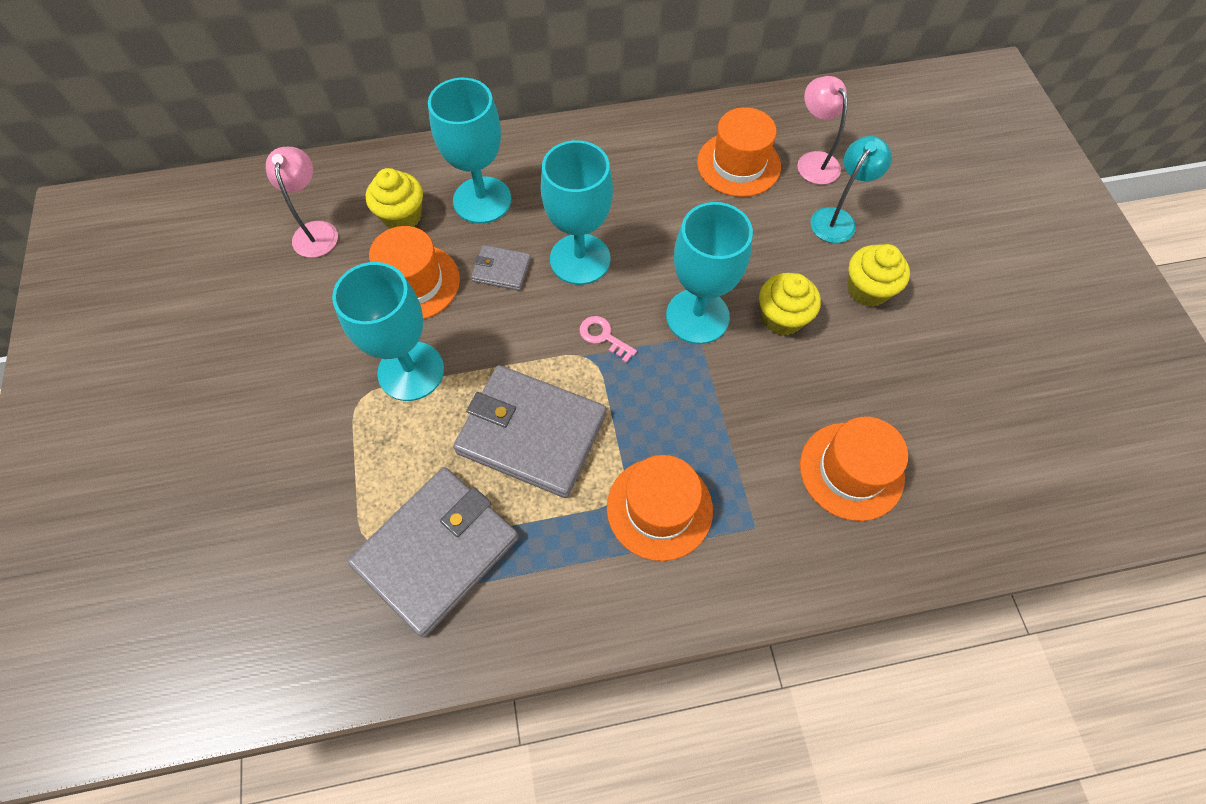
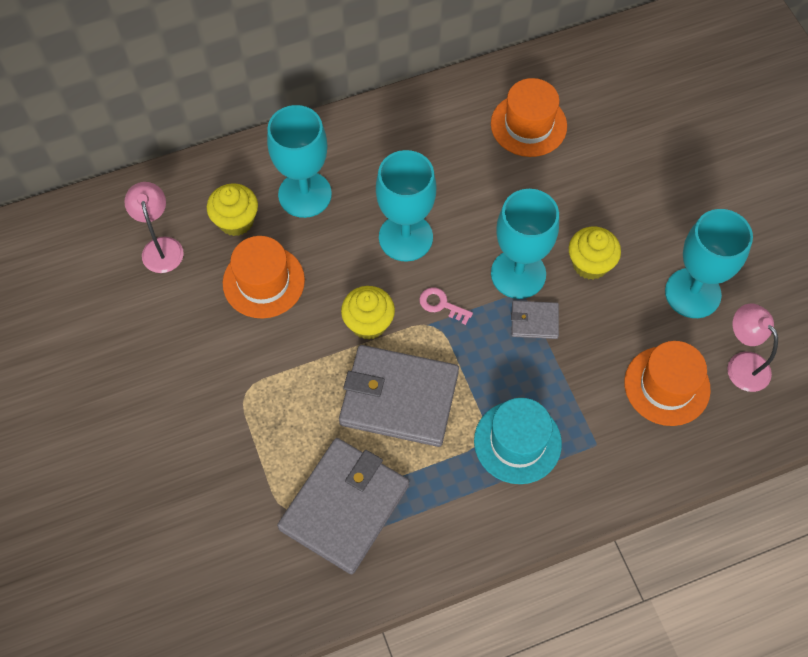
camera: 10 degrees left, 0 degrees up
turquoise goblet [332,262,444,401] -> turquoise goblet moved to [665,209,753,318]
grey wallet [471,245,531,291] -> grey wallet moved to [511,301,559,339]
orange hat [607,455,713,561] -> turquoise hat [474,398,562,484]
pink lamp [797,76,848,185] -> pink lamp moved to [728,304,778,392]
turquoise lamp [810,136,892,243] -> none
yellow cupcake [848,244,910,307] -> yellow cupcake moved to [341,286,395,340]

